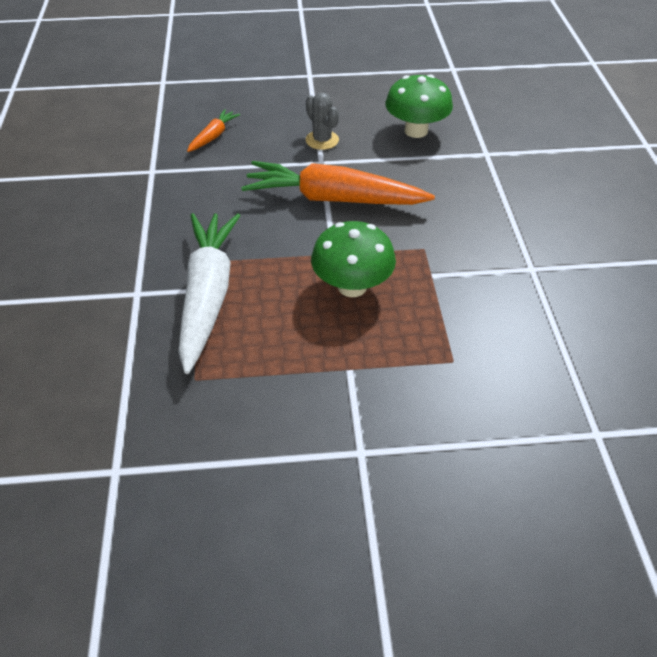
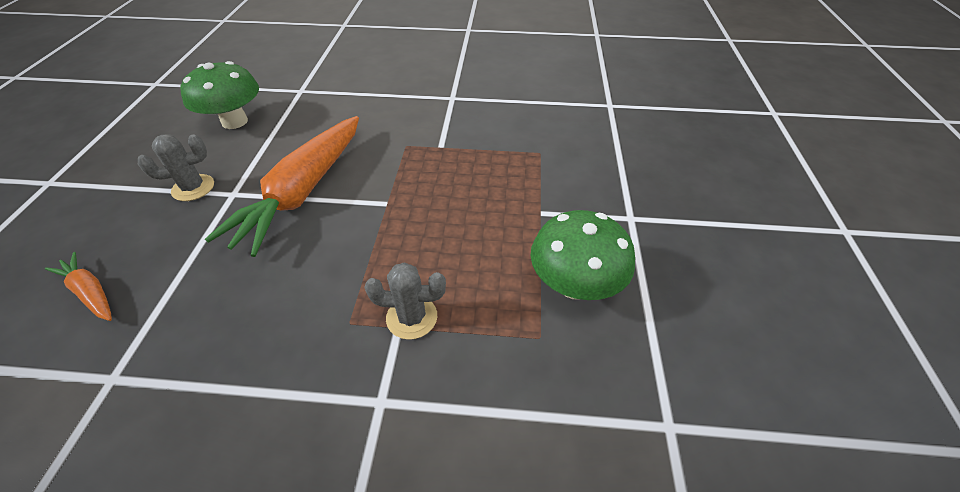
camera: 80 degrees left, 0 degrees up
white carrot [178,213,241,374] -> grey cactus [364,262,446,340]
green mushroom [311,221,396,297] -> green mushroom moved to [530,210,635,300]

